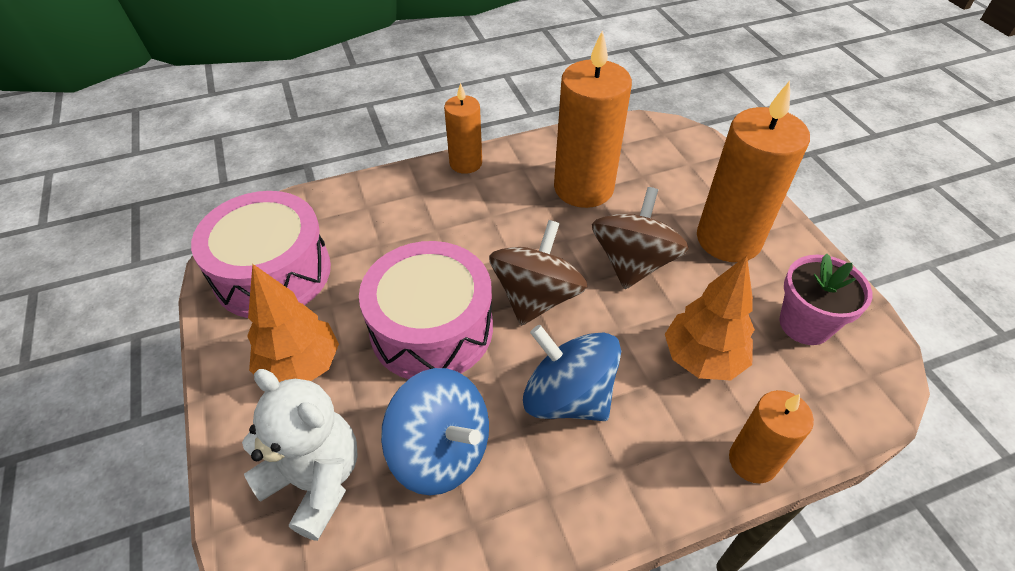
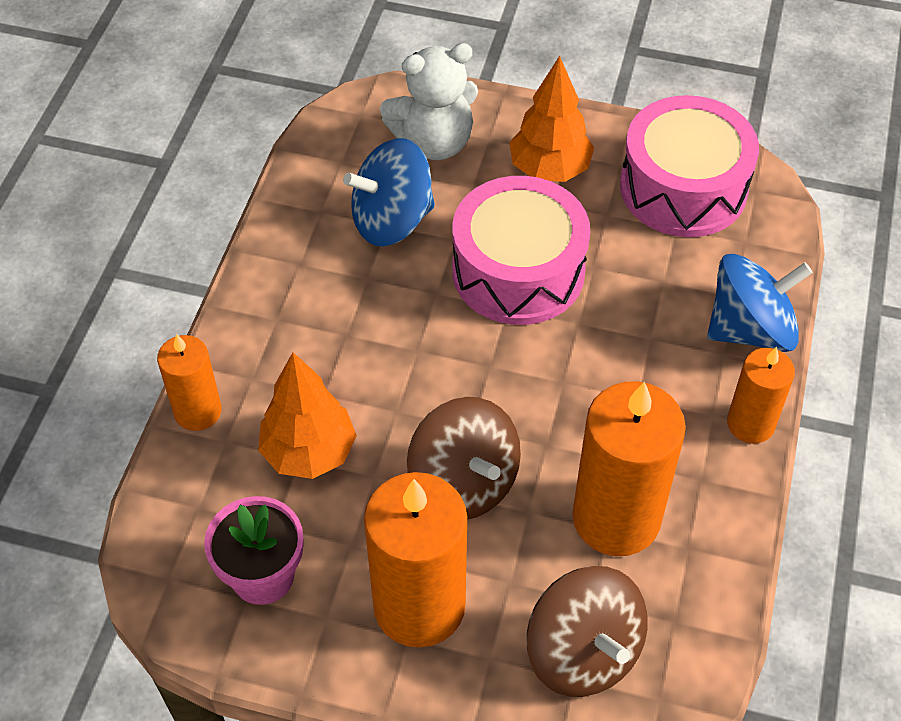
camera: 125 degrees right, 5 degrees up
brown spinning top [489,220,588,326] -> brown spinning top moved to [526,566,648,697]
blue spinning top [523,325,621,421] -> blue spinning top moved to [707,254,813,352]

